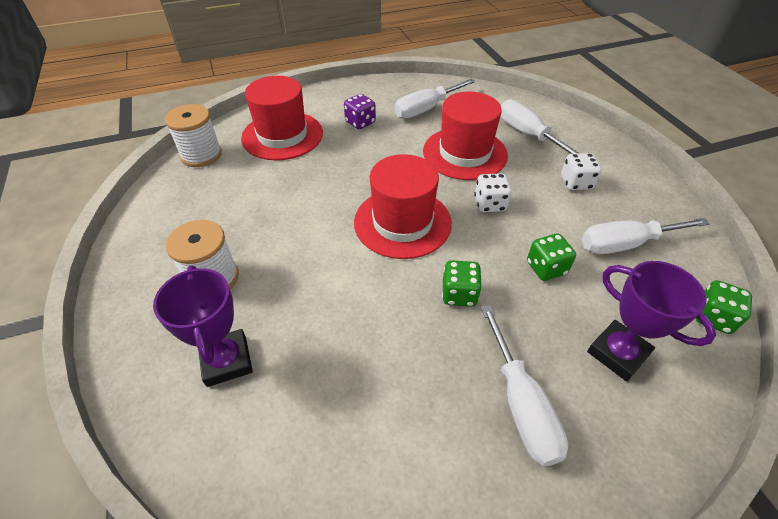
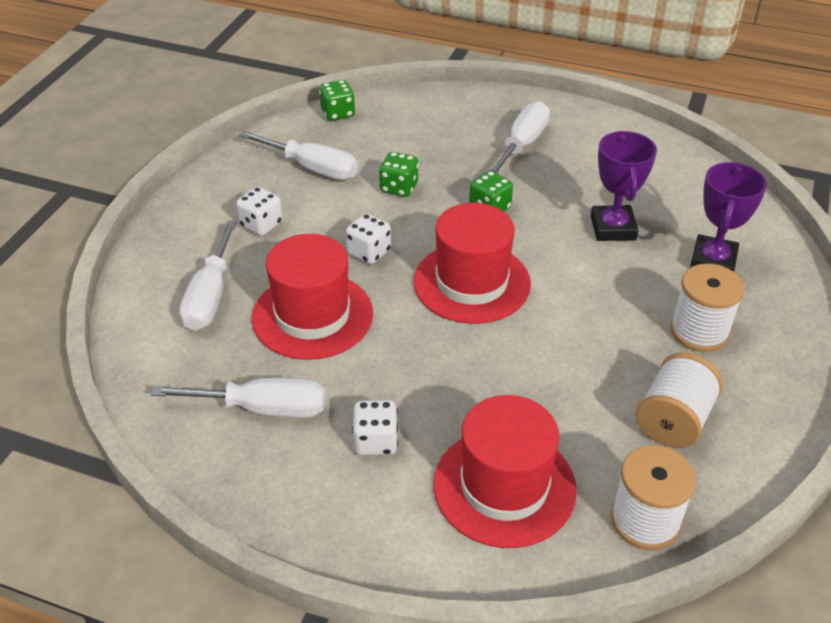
camera: 140 degrees left, 5 degrees down
purple dice [344,94,376,129] -> white dice [352,400,398,455]
purple trophy [587,261,716,381] -> purple trophy moved to [591,131,657,241]
none -> white spool [636,352,723,448]

